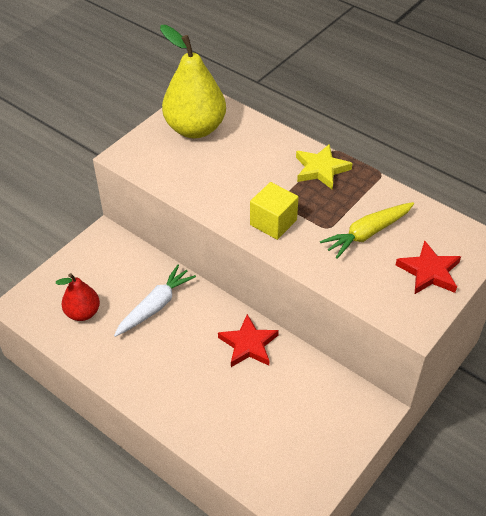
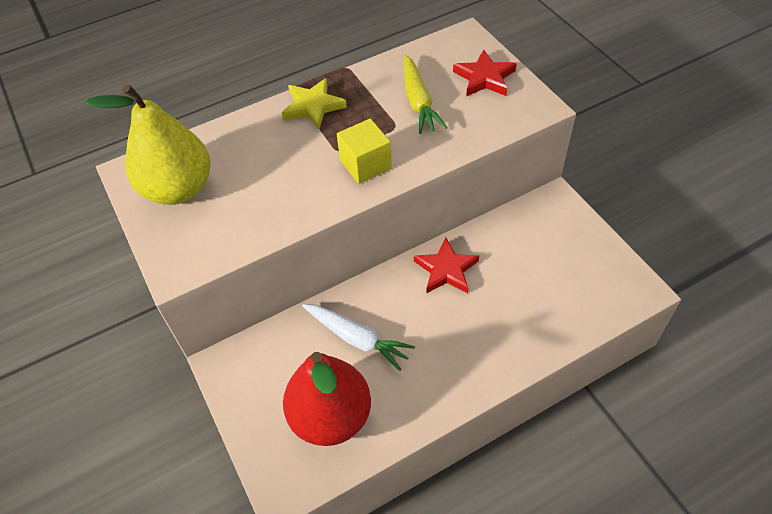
camera: 65 degrees left, 5 degrees up
red pear [56,273,100,321] -> red pear [283,352,371,446], size x1.80
white carrot [114,265,196,337] -> white carrot turned 150 degrees clockwise [302,304,415,371]

